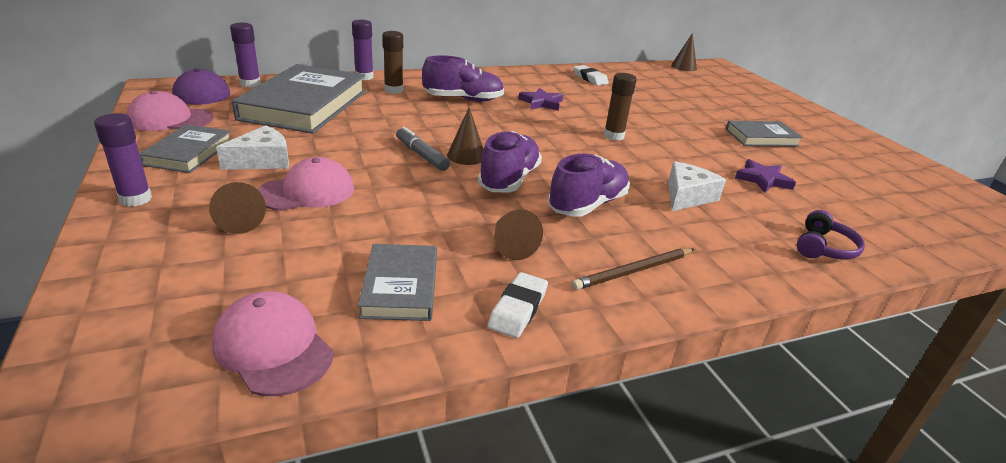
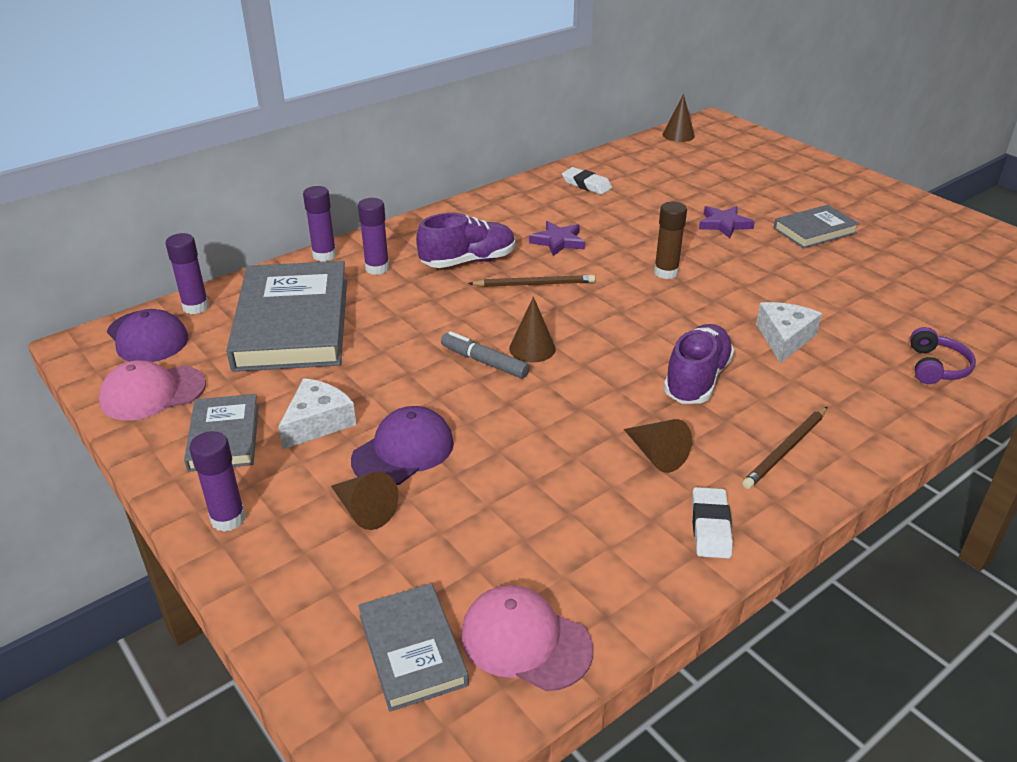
camera: 15 degrees left, 5 degrees up
pink cap [257,157,354,211] -> purple cap [351,406,454,485]
grey book [358,244,437,321] -> grey book moved to [358,584,469,712]
brown glue stick [383,31,404,94] -> purple glue stick [358,198,389,275]
purple shoe [478,131,542,193] -> none
purple star [735,159,796,192] -> purple star moved to [699,206,755,238]
none -> brown pencil [468,275,595,287]

